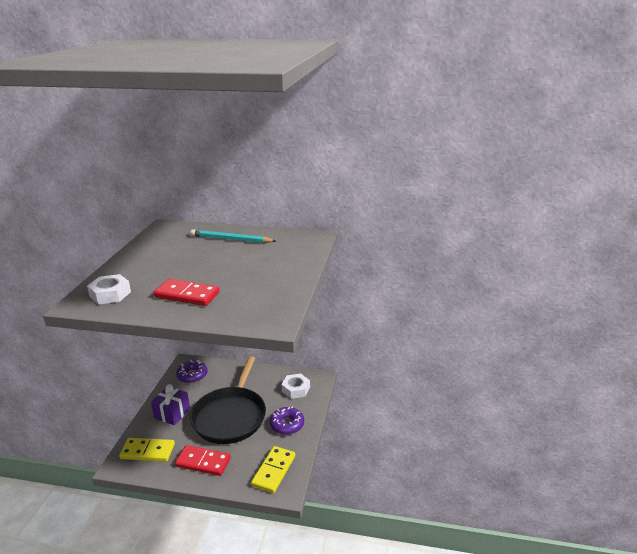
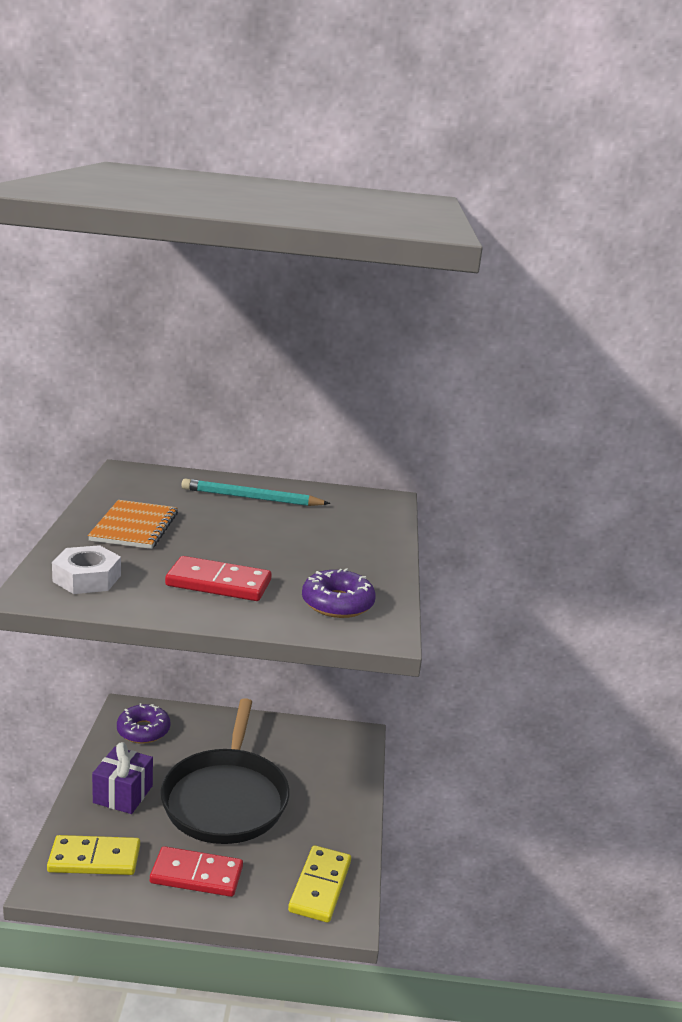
camera: 10 degrees left, 5 degrees down
purple donut [270,406,304,435] -> purple donut moved to [302,568,376,618]
white nut [281,374,310,399] -> none
none -> orange notebook [88,500,178,549]

